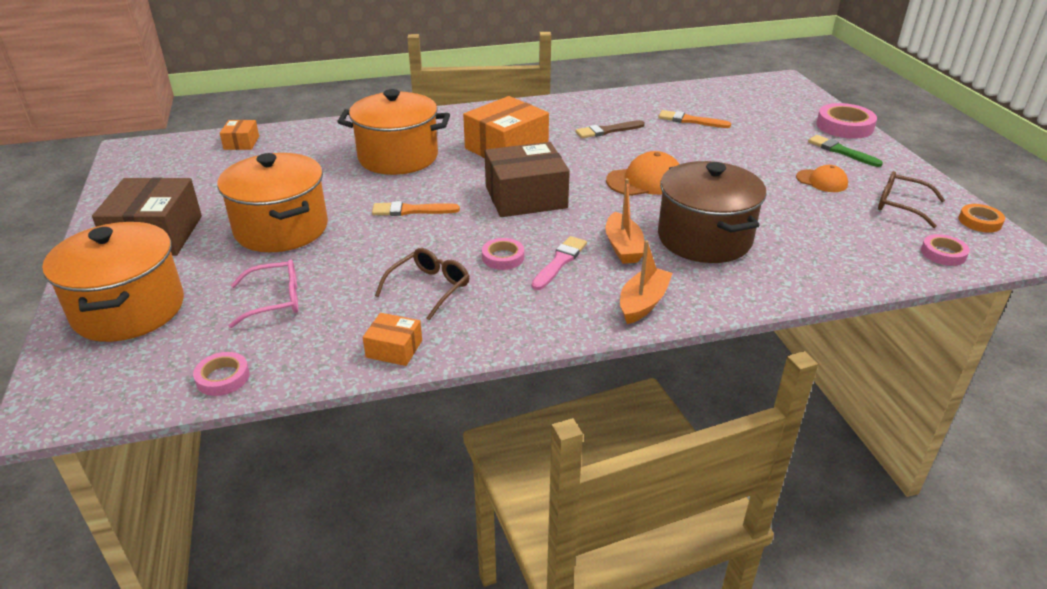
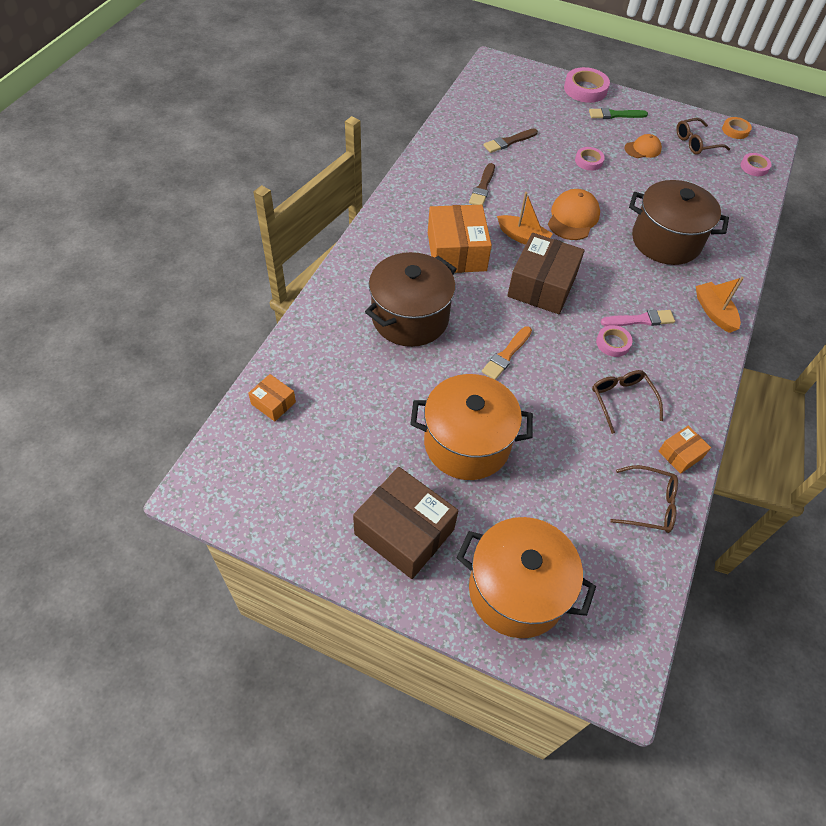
camera: 55 degrees left, 20 degrees up
pink tape [193,352,250,396] -> pink tape moved to [575,147,605,171]
pink glasses [228,259,298,328] -> none
orange pot [337,89,450,175] -> brown pot [365,252,456,347]
pink brush [531,236,587,290] -> pink brush turned 105 degrees clockwise [601,310,675,326]
orange boat [605,179,645,264] -> orange boat moved to [497,192,553,245]
orange brush [658,110,731,128] -> brown brush [483,129,538,153]
none -> brown glasses [610,465,678,533]

